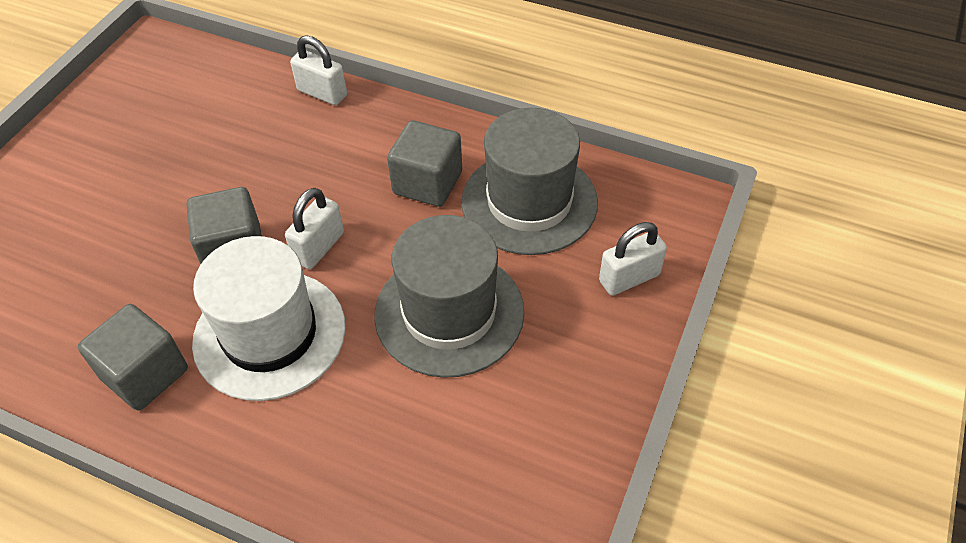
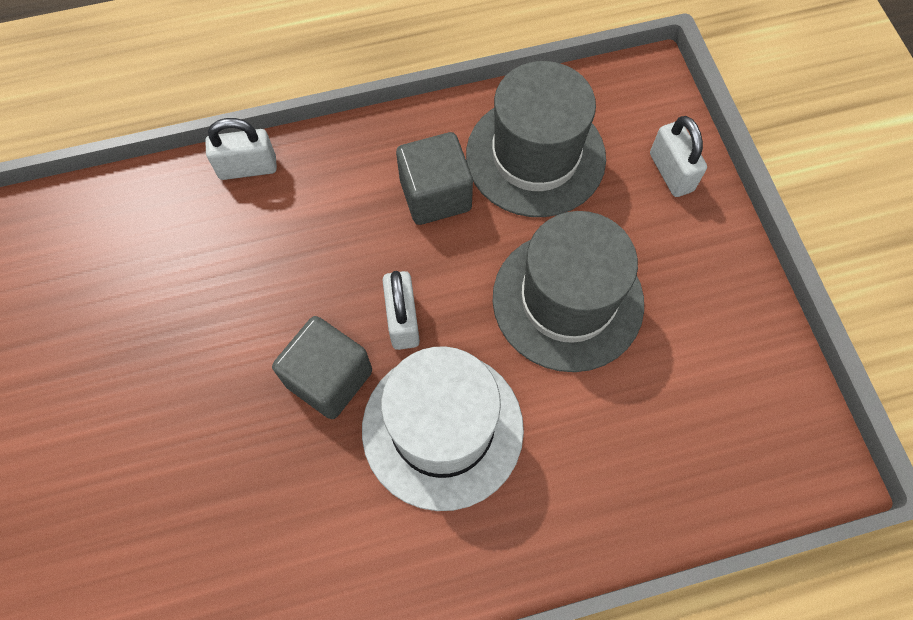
camera: 40 degrees left, 15 degrees up
grey cube [78,304,188,411] -> none
white padlock [599,222,667,296] -> white padlock turned 45 degrees counterclockwise [650,116,707,197]

